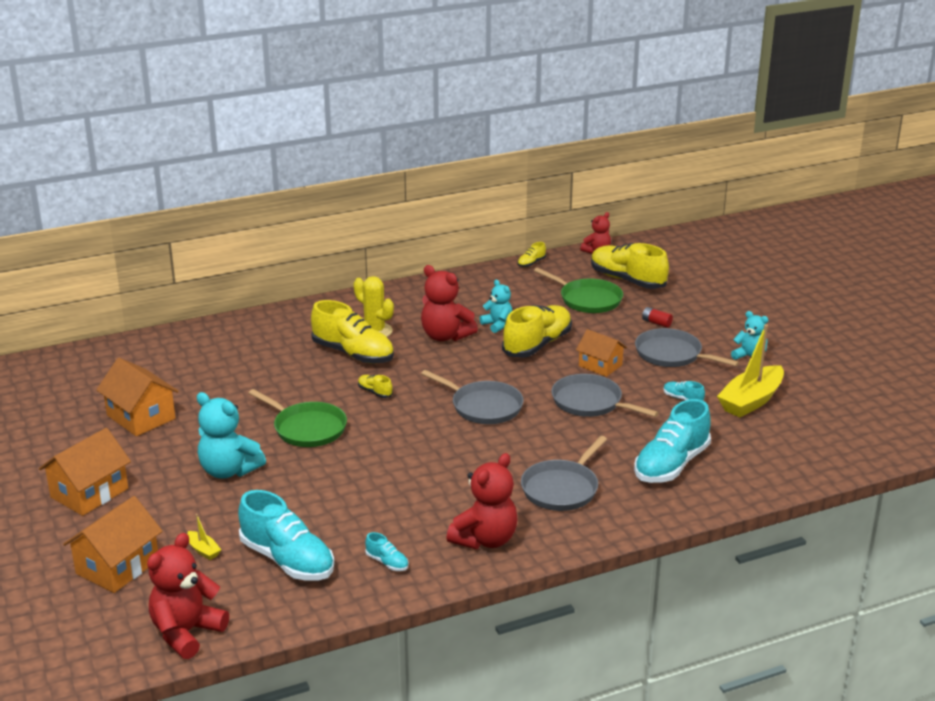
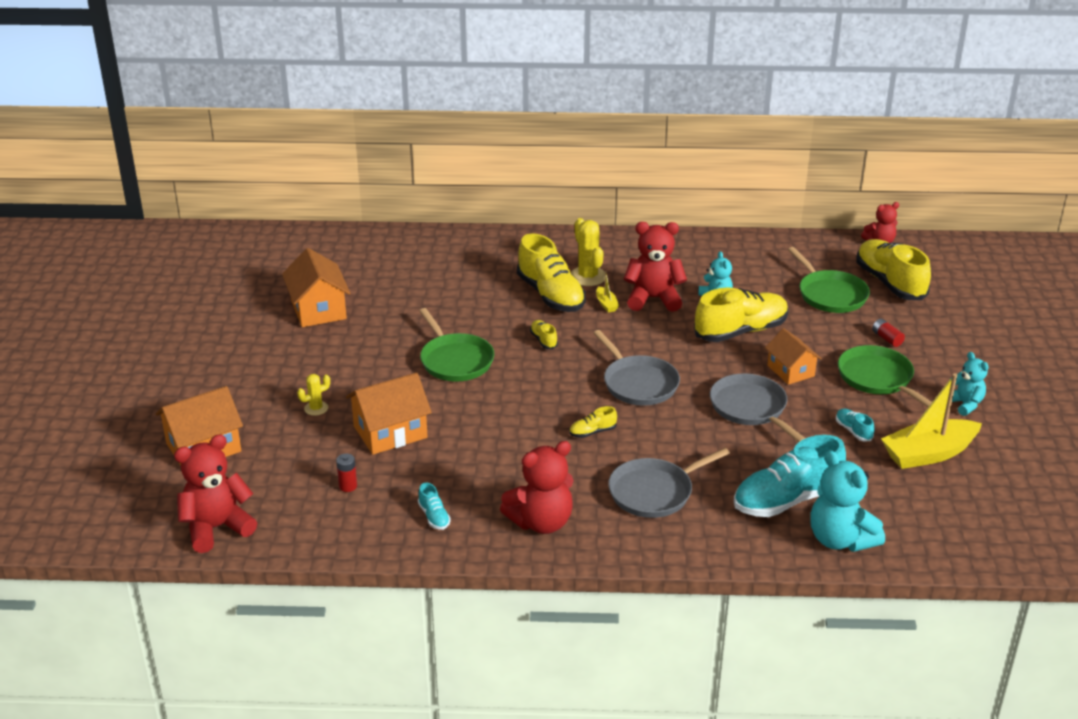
camera: 25 degrees right, 5 degrees up
orange house [39,428,131,516] -> orange house moved to [346,373,432,455]
yellow boat [187,514,221,560] -> yellow boat moved to [596,271,619,313]
turquoise teddy bear [197,392,266,479] -> turquoise teddy bear moved to [811,450,885,552]
turquoise shoe [238,490,334,581] -> red battery [336,454,357,492]
red teddy bear [421,265,478,341] -> red teddy bear turned 120 degrees clockwise [624,222,687,312]
yellow shoe [518,242,546,267] -> yellow shoe moved to [569,406,617,438]
grey pan [635,328,739,367] -> green pan [838,345,932,407]
none -> yellow cactus [297,374,330,416]

